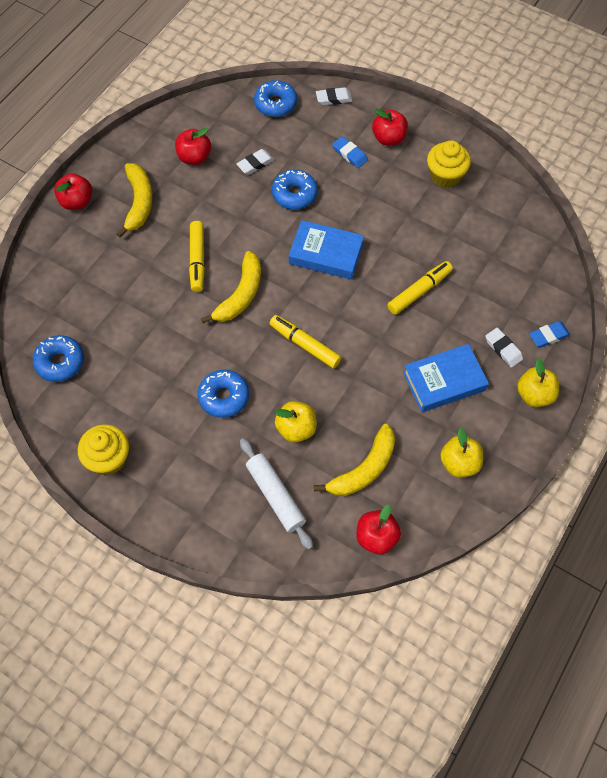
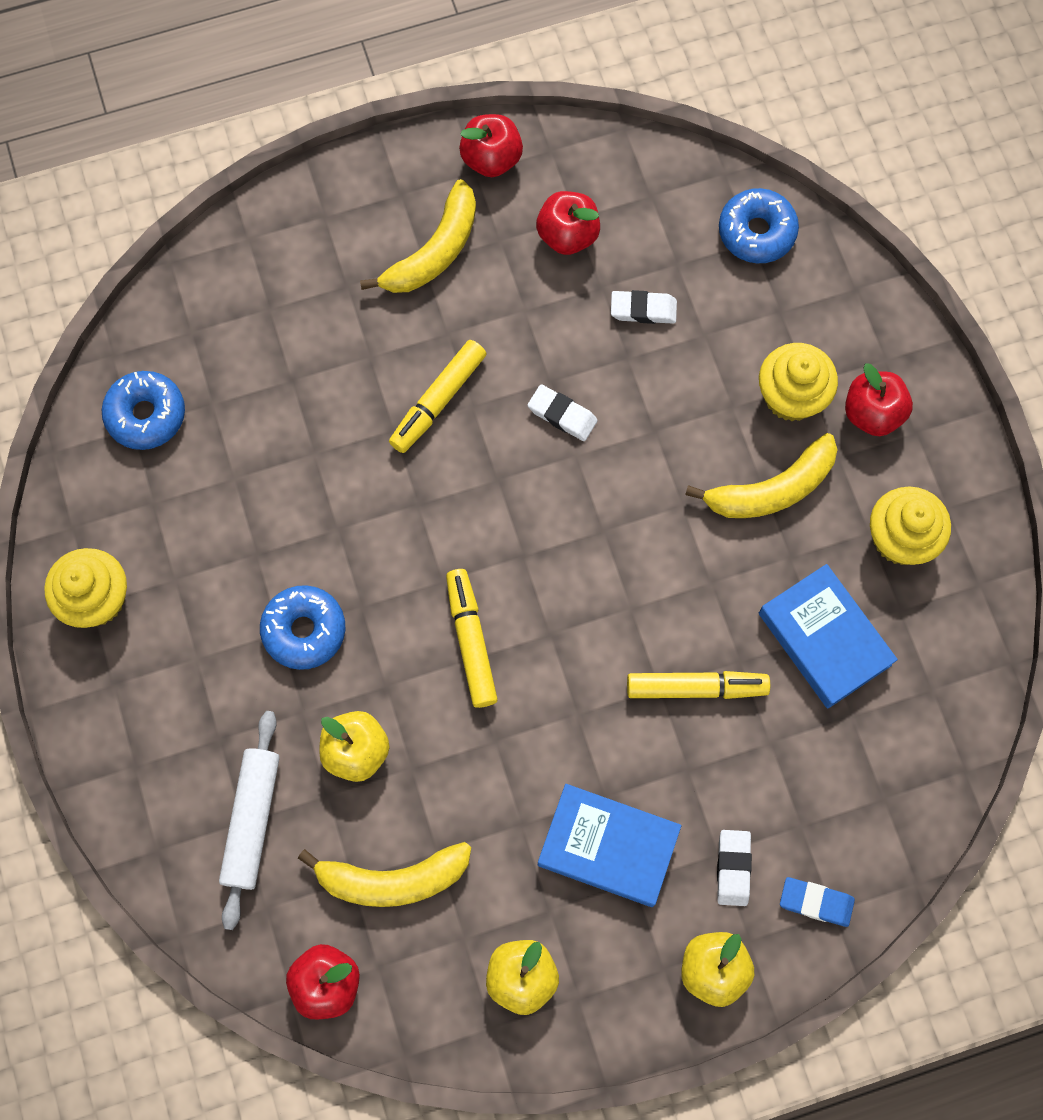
camera: 40 degrees right, 10 degrees up
red apple [54,173,92,210] -> red apple moved to [459,114,523,177]
yellow banana [201,251,261,323] -> yellow banana moved to [685,433,838,518]
blue donut [272,170,318,210] -> none
blue book [289,220,364,279] -> blue book moved to [759,564,898,709]
white eraser [316,87,352,105] -> white eraser moved to [528,384,598,441]
blue eraser [332,136,368,168] -> yellow cupcake [759,343,838,421]

